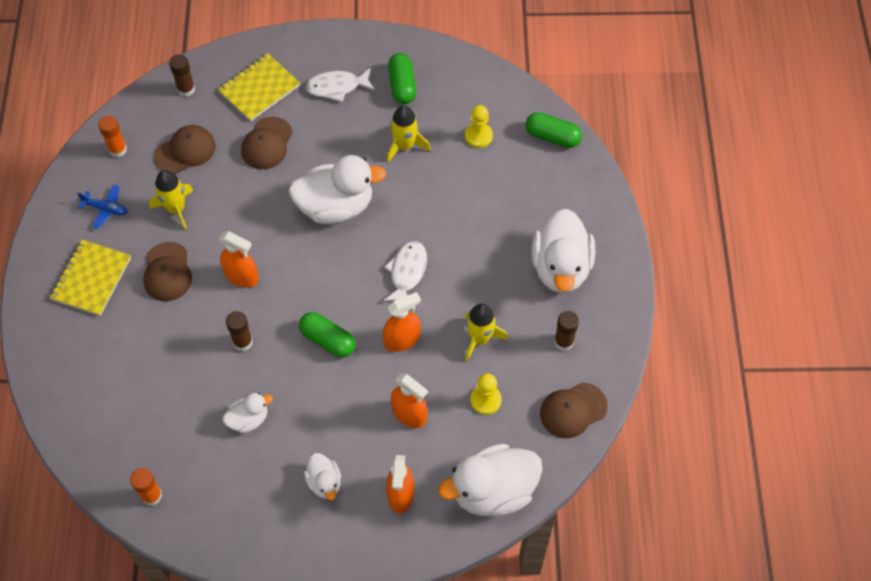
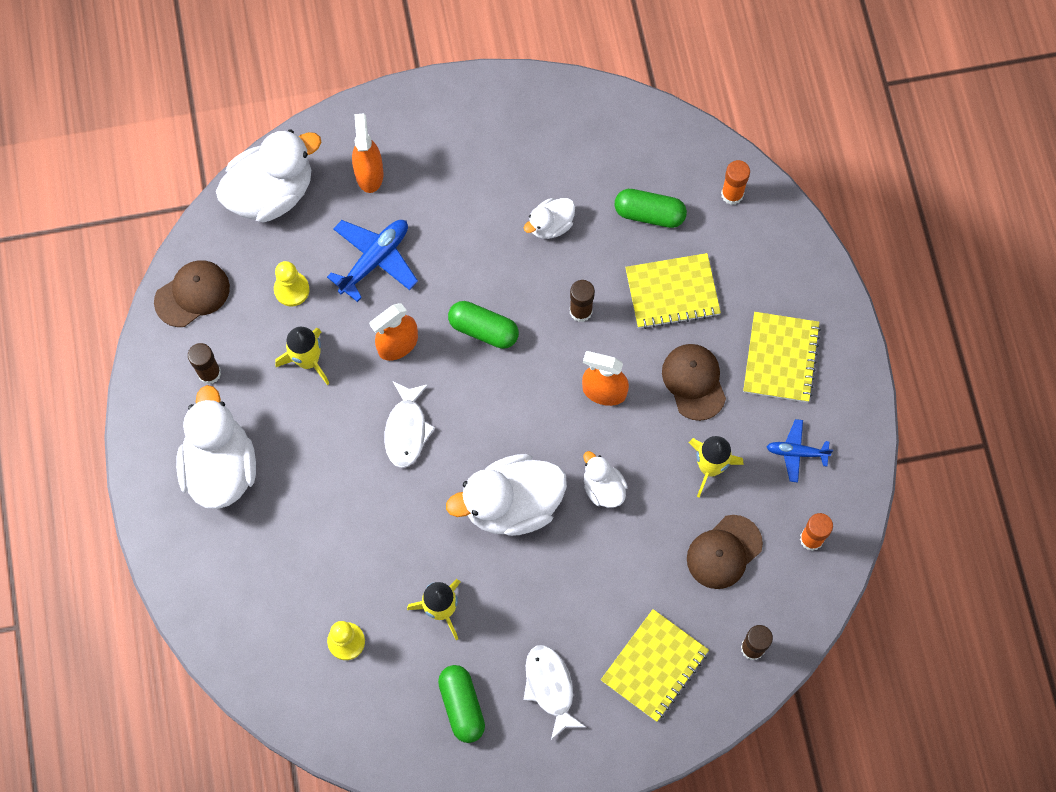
camera: 170 degrees right, 10 degrees up
orange glue stick [130,468,162,506] -> orange glue stick moved to [721,160,750,205]
brown cap [241,117,293,169] -> none
white duck [304,453,341,500] -> white duck moved to [583,451,628,508]
white fish [305,68,375,102] -> white fish turned 90 degrees counterclockwise [524,645,586,740]
orange spray bottle [391,373,428,428] -> blue plane [327,220,418,302]
green capsule [525,112,582,148] -> green capsule moved to [614,189,687,228]
none -> yellow notebook [625,253,721,329]

